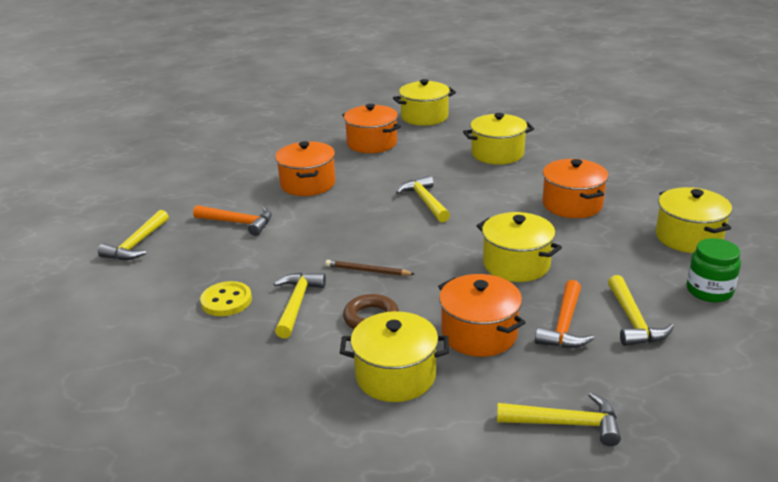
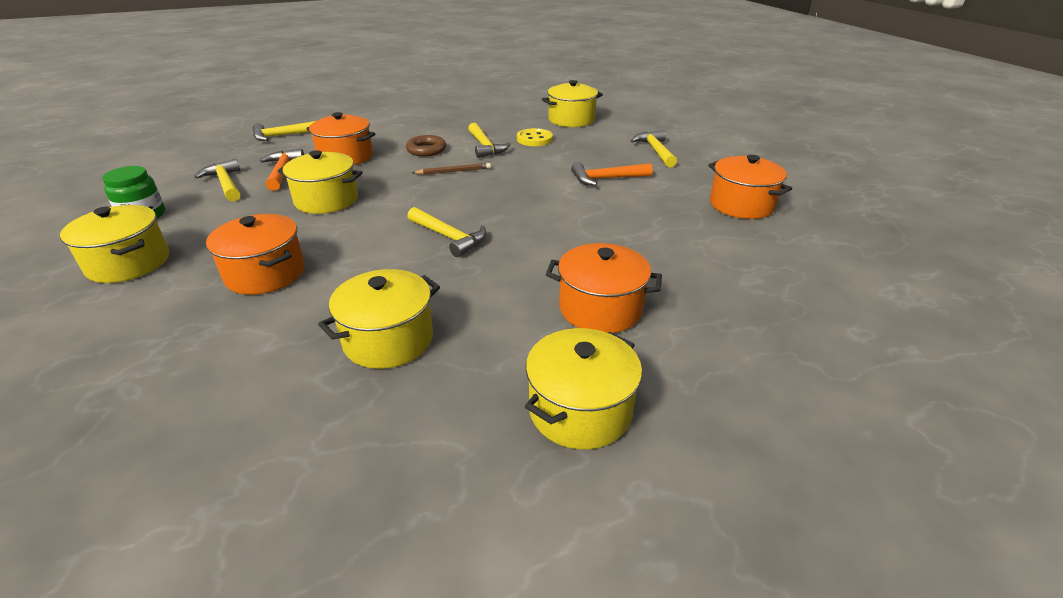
camera: 150 degrees right, 5 degrees up
orange pot [275,141,335,196] -> orange pot moved to [708,155,792,219]
yellow pot [340,311,449,402] -> yellow pot moved to [542,80,603,127]

